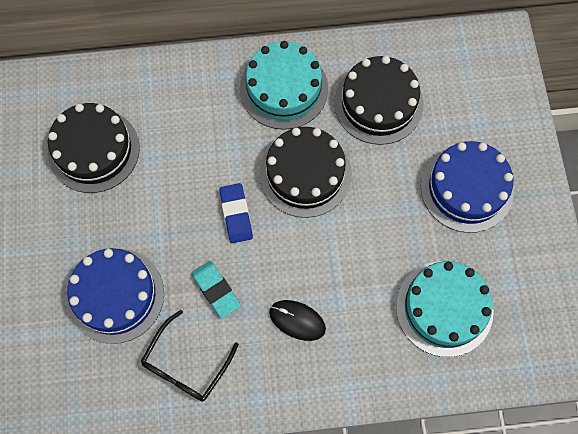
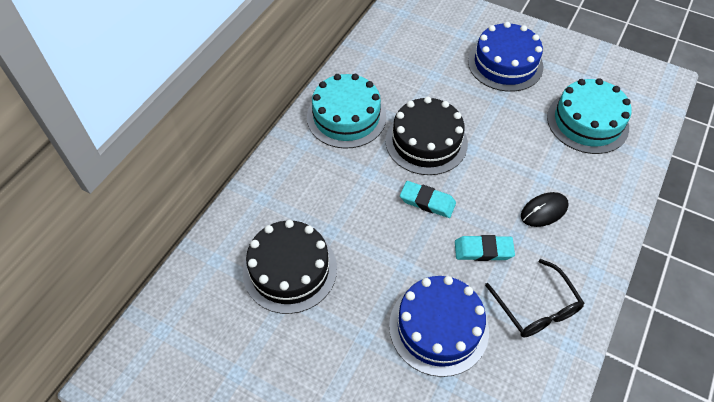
camera: 55 degrees left, 15 degrees down
blue eraser [219,183,253,243] -> turquoise eraser [400,181,456,218]
black cake [334,56,423,145] -> none

